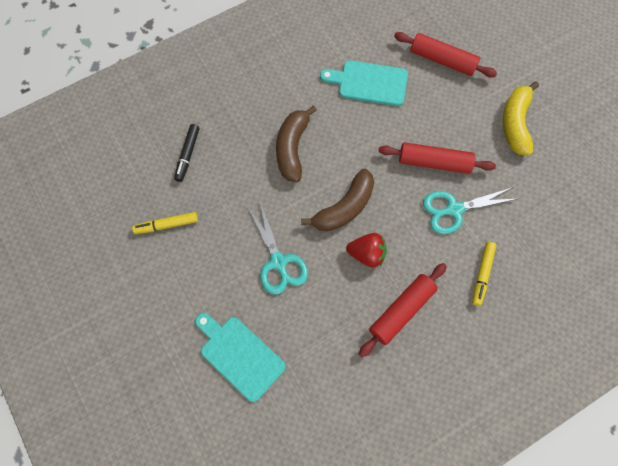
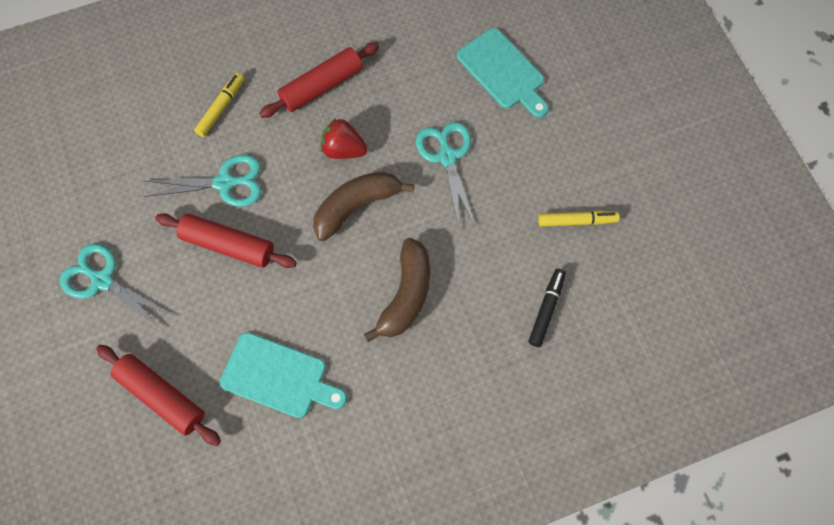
camera: 170 degrees left, 0 degrees up
yellow banana [502,81,539,156] -> turquoise scissors [60,244,173,328]

